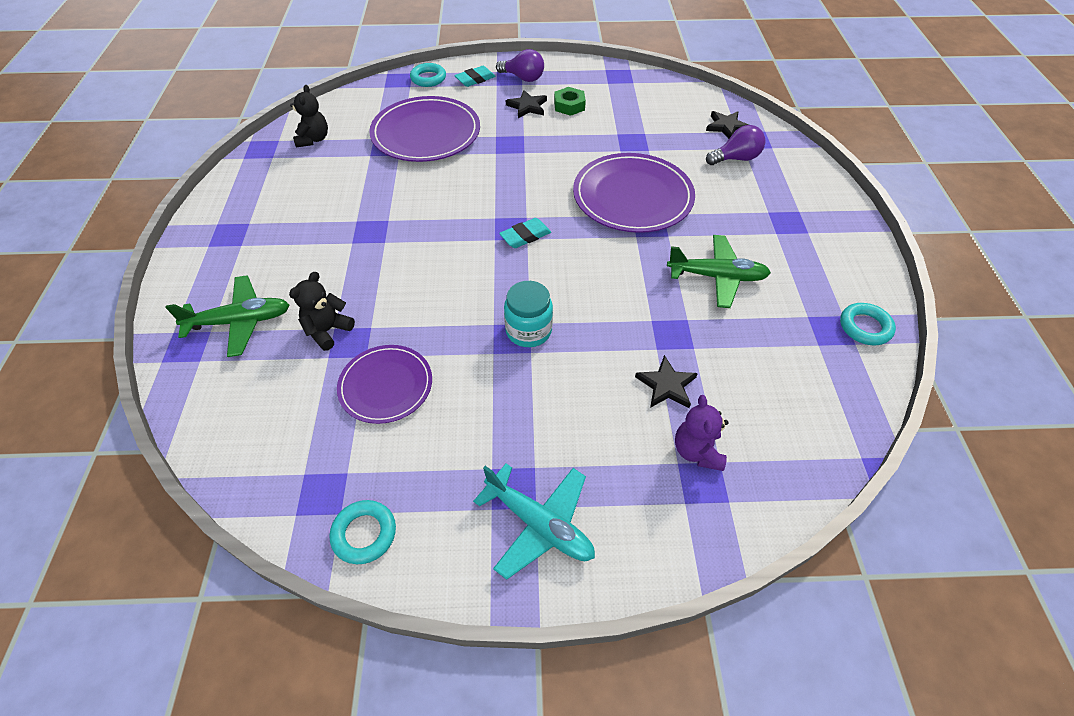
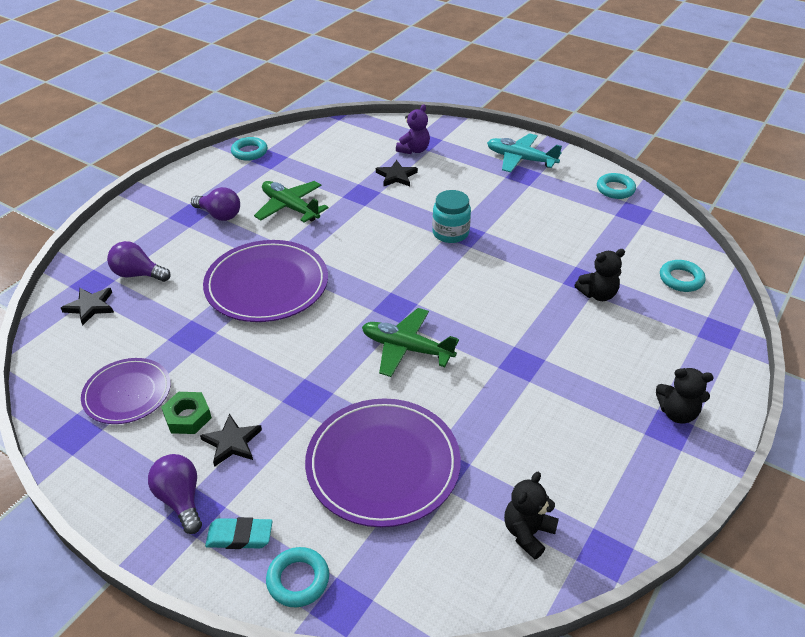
camera: 145 degrees left, 10 degrees down
green plane [165,275,290,357] -> green plane moved to [362,308,459,377]
purple plate [337,345,432,424] -> purple plate moved to [81,358,171,424]
turquoise plane [473,463,595,580] -> turquoise plane turned 45 degrees counterclockwise [487,133,562,172]
turquoise eraser [499,218,551,248] -> none
none -> purple light bulb [191,187,240,221]
none -> black teddy bear [656,368,713,423]
none -> turquoise ring [660,260,706,292]

